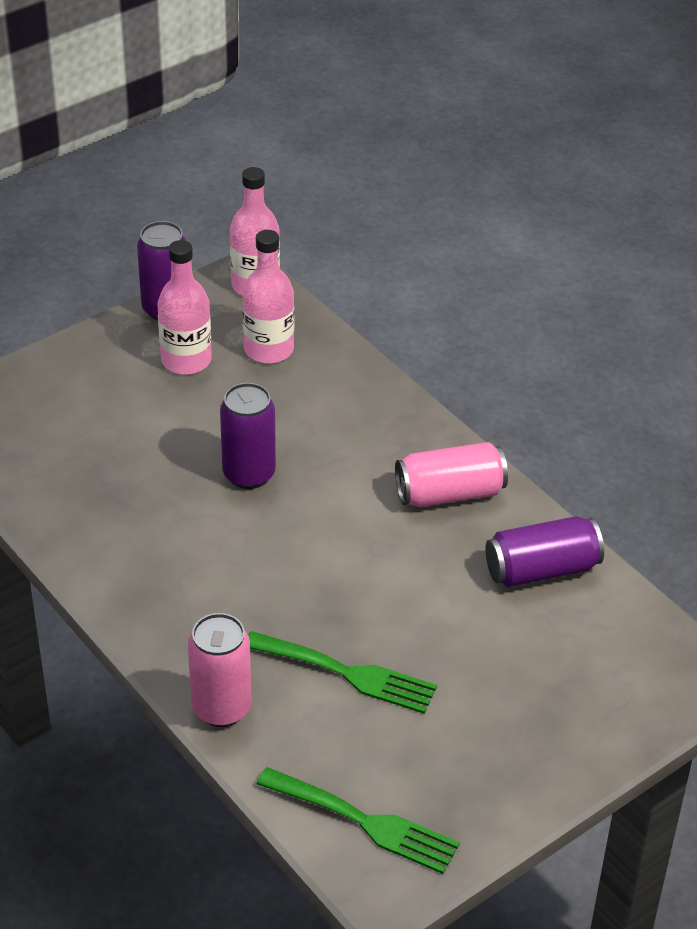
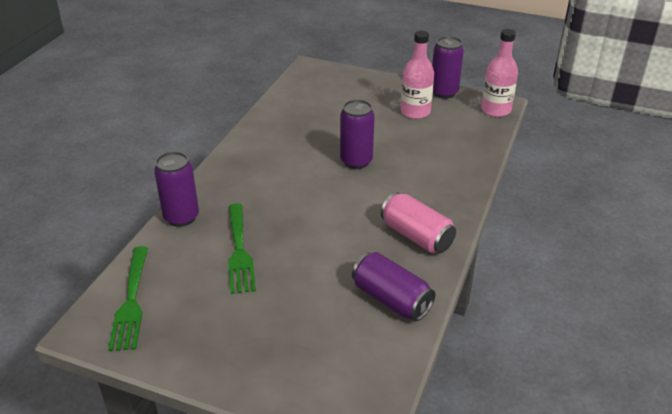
camera: 60 degrees right, 5 degrees down
pink can [188,613,251,727] -> purple can [154,152,199,227]
pink bottle [242,230,294,364] -> none

